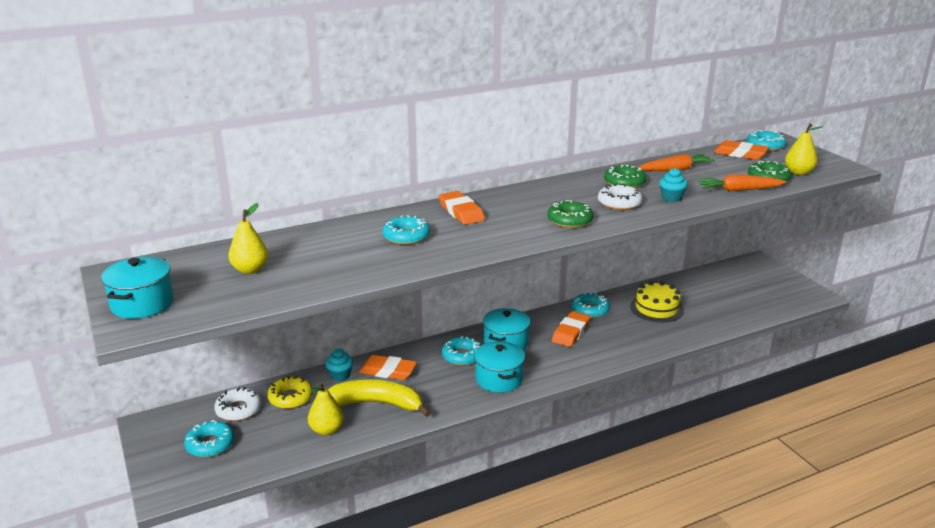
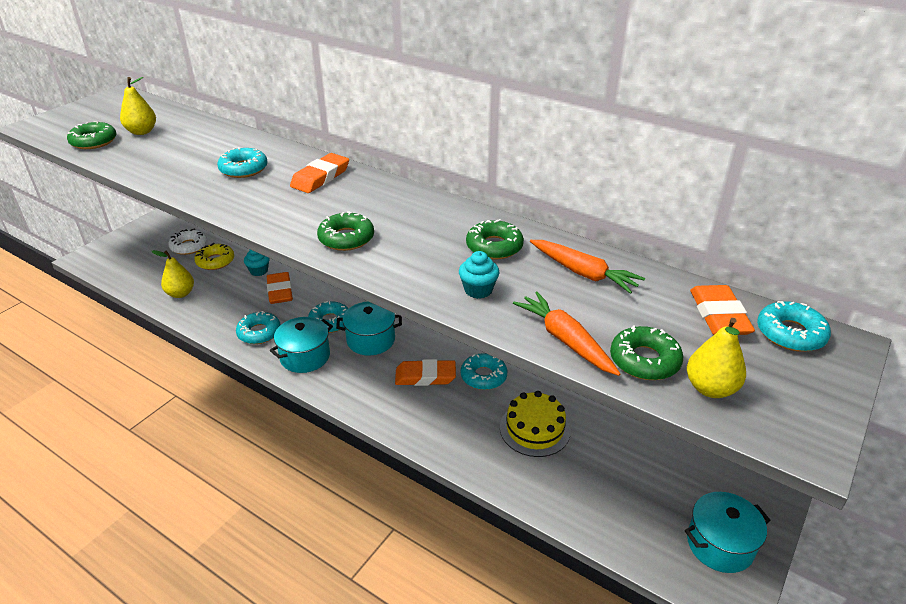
camera: 60 degrees right, 10 degrees up
turquoise pot [101,256,174,319] -> turquoise pot moved to [685,492,771,573]
turquoise donut [184,420,234,457] -> turquoise donut moved to [236,311,281,344]
yellow banana [327,379,431,417] -> none
white donut [598,184,642,210] -> none
none -> green donut [67,121,116,149]

